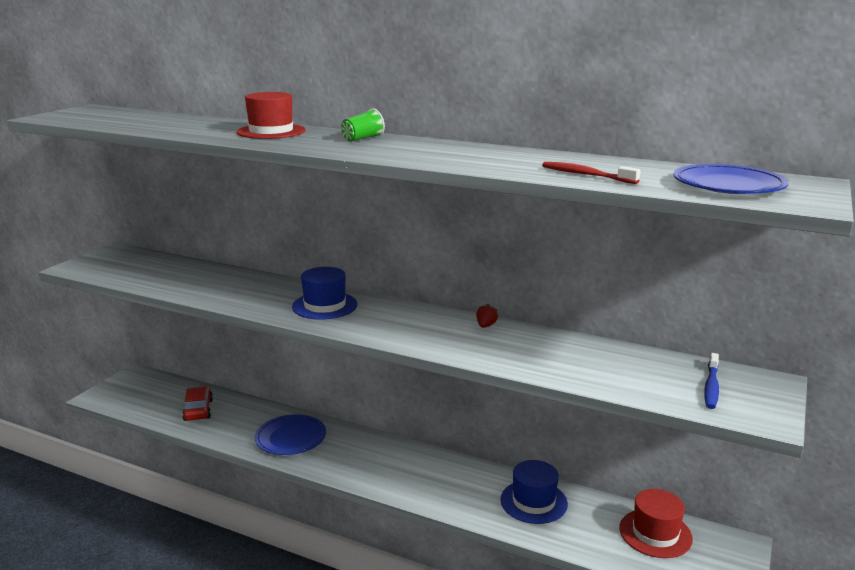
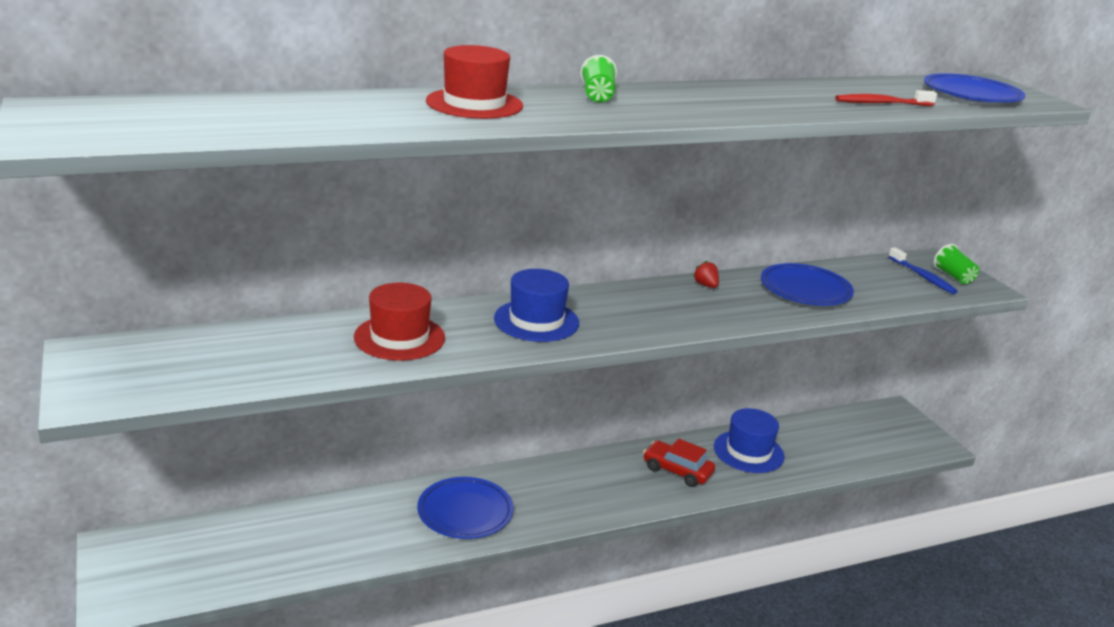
camera: 50 degrees left, 5 degrees up
red car [182,386,213,421] -> red car moved to [643,439,715,487]
red hat [619,489,693,558] -> red hat moved to [354,283,445,361]
none -> blue plate [761,263,854,306]
none -> green cup [934,244,979,284]

